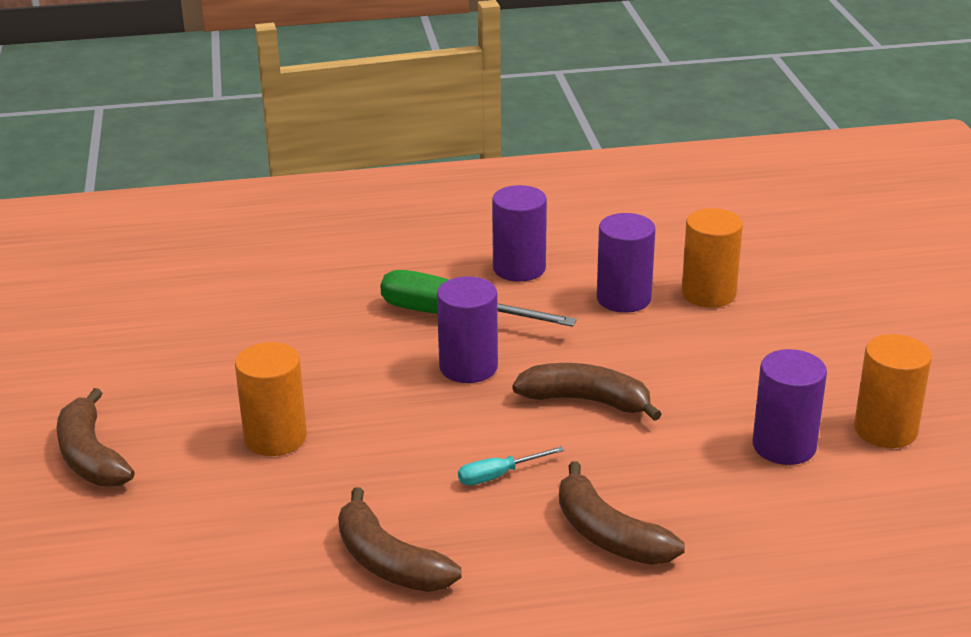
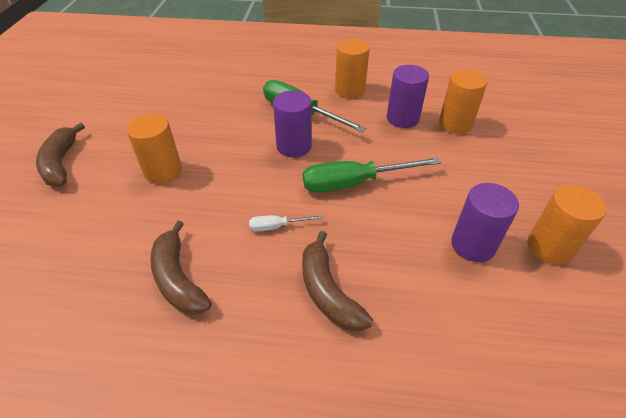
camera: 15 degrees right, 15 degrees up
turquoise screwdriver [458,446,564,486] -> white screwdriver [249,215,323,232]
purple cylinder [492,185,547,282] -> orange cylinder [335,39,370,98]
brown banana [512,363,662,421] -> green screwdriver [303,157,441,193]

